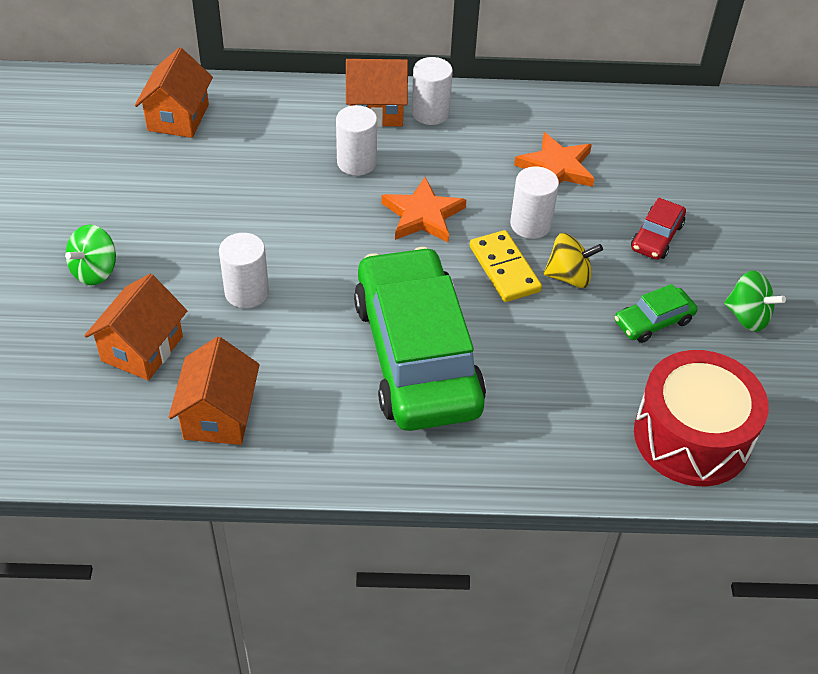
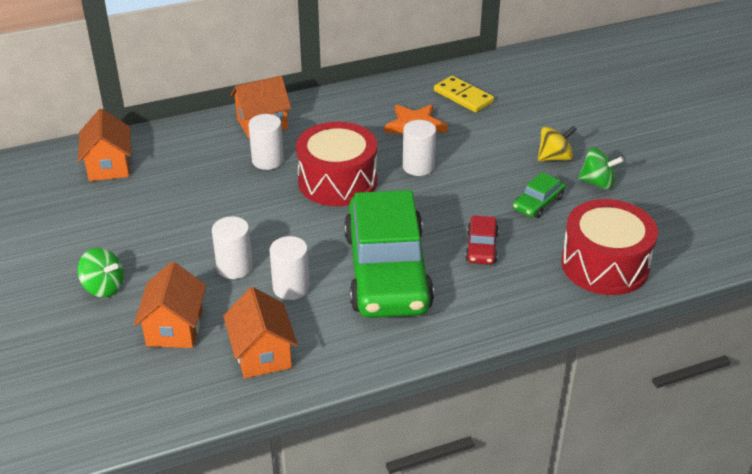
camera: 20 degrees left, 10 degrees down
green spinning top [65,225,116,285] -> green spinning top turned 75 degrees counterclockwise [78,248,124,297]
green car [354,247,486,431] -> green car turned 150 degrees counterclockwise [344,190,434,318]
orange star [381,177,466,242] -> red drum [296,122,377,206]
white cylinder [412,57,453,125] -> white cylinder moved to [270,236,310,300]
yellow domino [470,230,542,302] -> yellow domino moved to [434,76,494,113]
yellow spinning top [543,233,603,288] -> yellow spinning top moved to [538,126,577,161]
red car [631,198,686,260] -> red car moved to [465,215,499,265]

